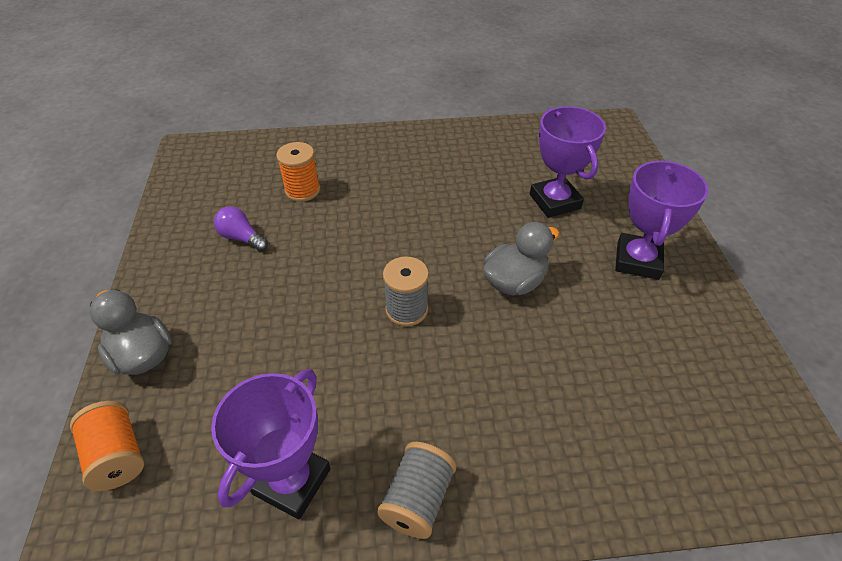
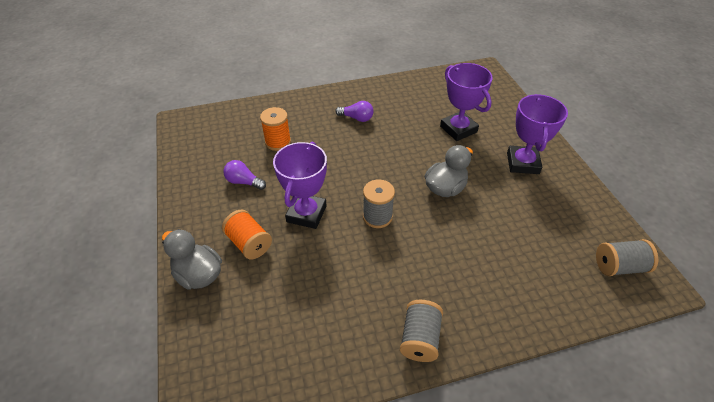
camera: 10 degrees left, 0 degrees up
orange spool [70,401,144,491] -> orange spool moved to [222,210,272,260]
purple trophy [211,369,331,519] -> purple trophy moved to [273,142,327,229]
none -> purple light bulb [335,101,374,122]
none -> grey spool [596,239,658,276]

